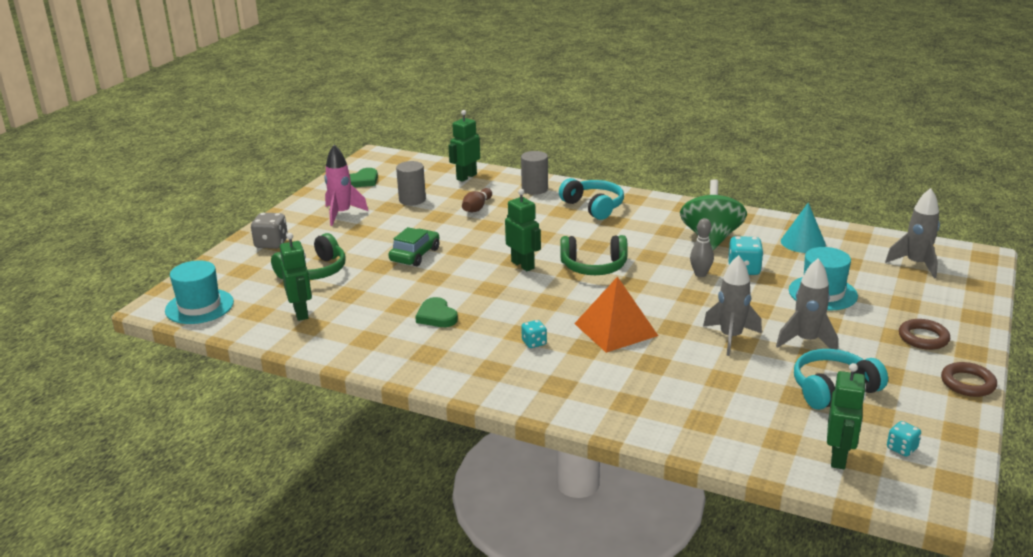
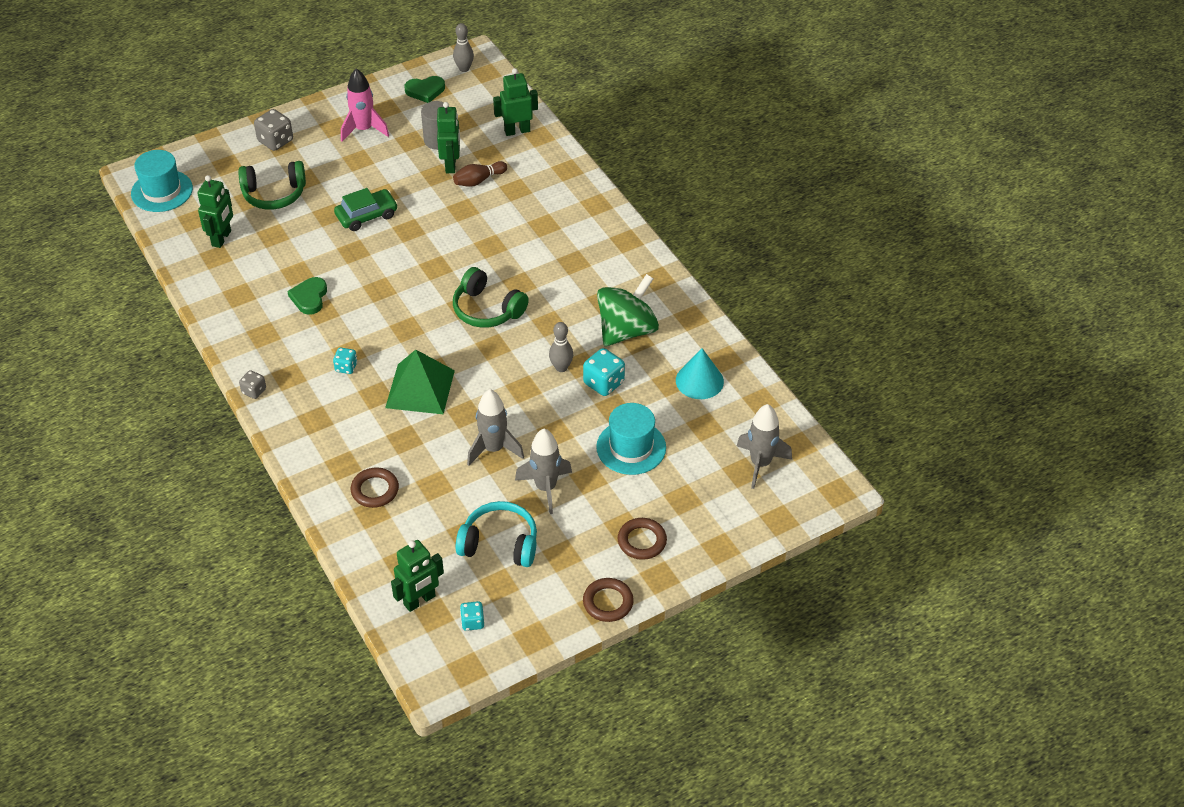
camera: 35 degrees right, 20 degrees up
green robot [505,189,541,271] -> green robot moved to [437,102,460,173]
grey cylinder [521,151,548,195] -> none
turquoise headphones [559,178,624,220] -> none
orange pyramid [574,276,658,353] -> green pyramid [385,350,455,414]
none -> grey dice [239,370,266,399]
none -> brown ring [351,467,399,508]
none -> grey bowling pin [453,23,474,72]

